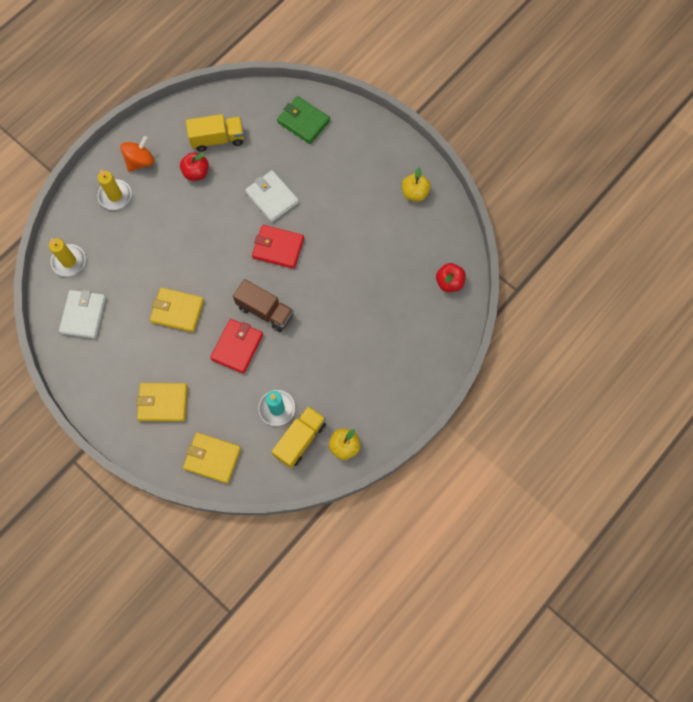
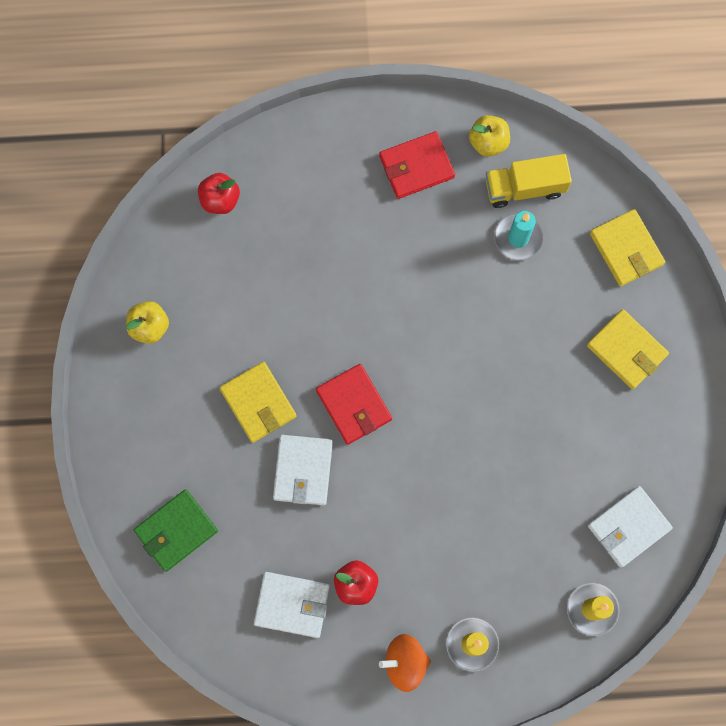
camera: 135 degrees left, 5 degrees up
yellow wallet [150,288,204,332] -> yellow wallet moved to [220,362,297,443]
yellow truck [186,114,244,152] -> white wallet [254,572,330,638]
red wallet [210,319,263,374] -> red wallet moved to [379,131,455,199]
brown truck [233,279,294,332] -> none
green wallet [277,96,330,144] -> green wallet turned 60 degrees clockwise [134,489,218,572]

